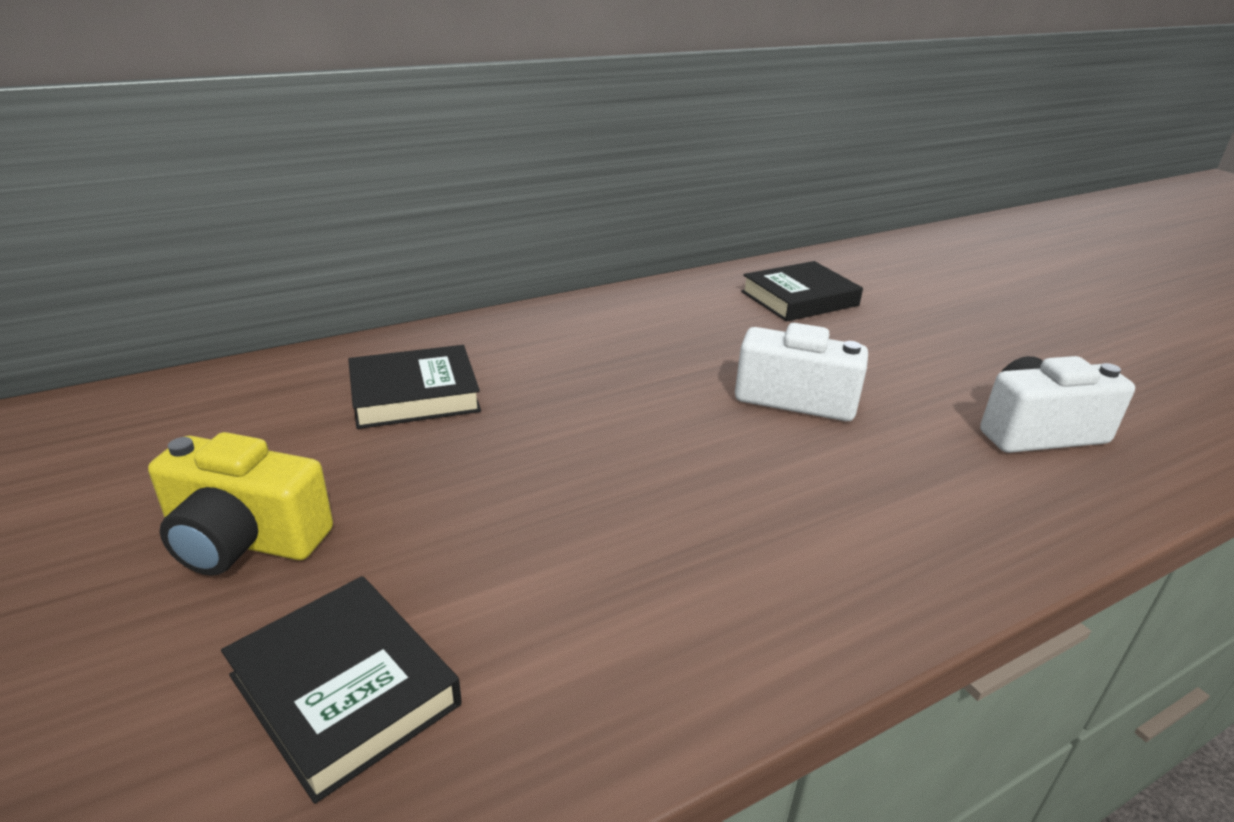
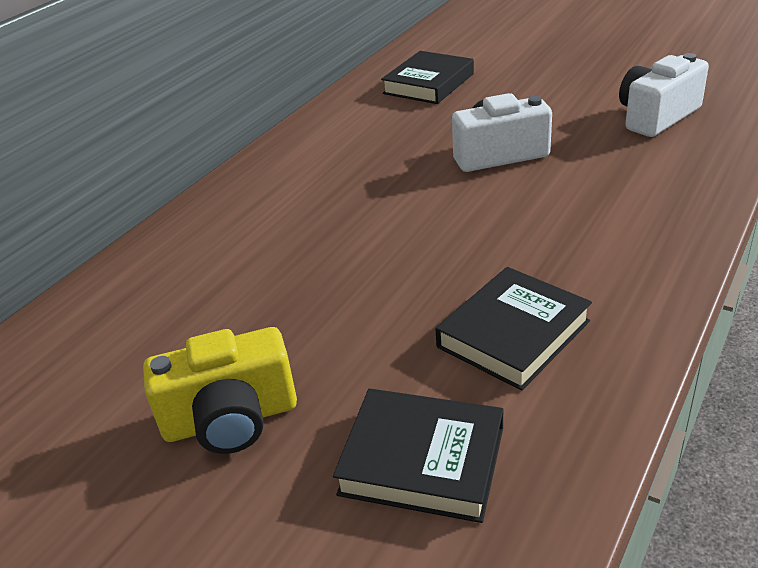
camera: 25 degrees left, 5 degrees up
black book [348,345,481,429] -> black book moved to [435,267,592,391]

